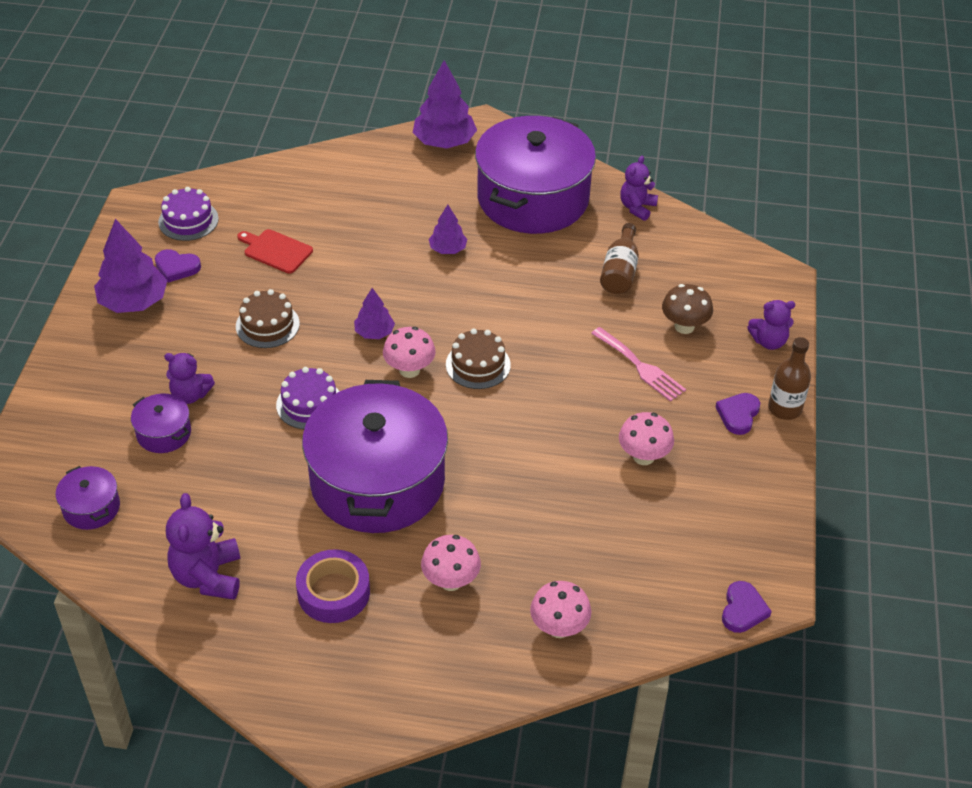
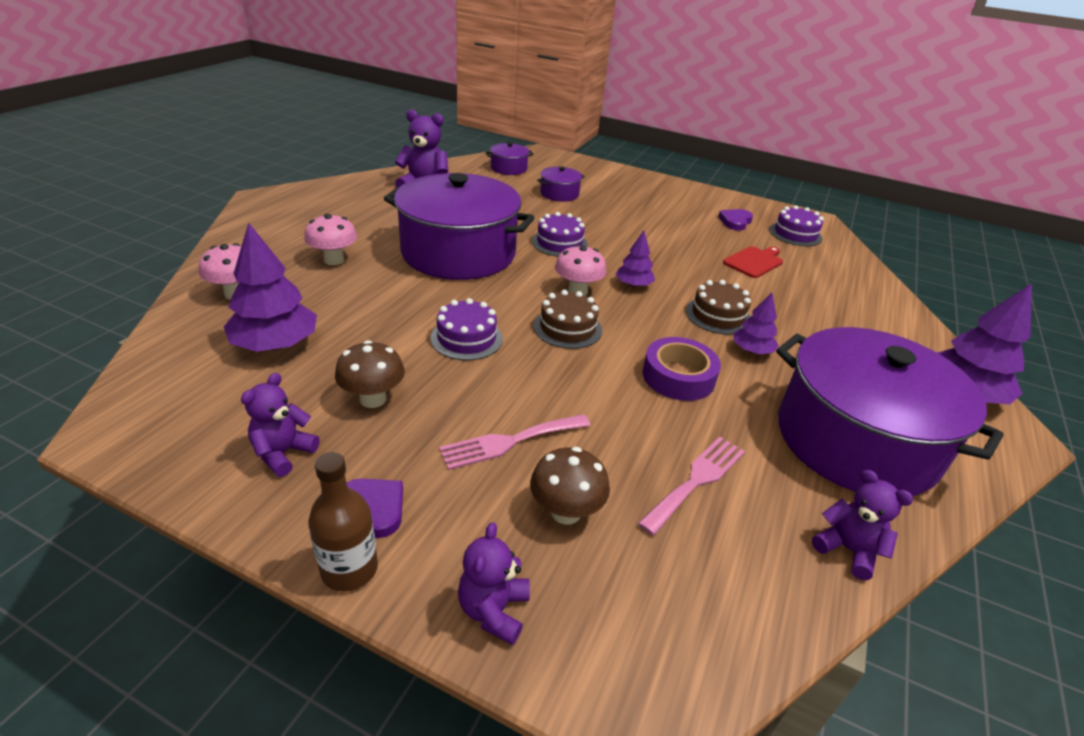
camera: 105 degrees right, 10 degrees down
purple tree [94,219,168,313] -> purple tree moved to [224,223,317,352]
purple teddy bear [164,353,215,404] -> purple teddy bear moved to [241,373,320,477]
brown cake [236,289,300,348] -> brown cake moved to [686,280,751,335]
purple tape [296,549,370,623] -> purple tape moved to [642,337,721,401]
brown bottle [600,223,639,294] -> pink fork [638,437,745,536]
pink mushroom [619,412,674,465] -> brown mushroom [335,340,405,408]
purple heart [722,581,772,633] -> none
none -> purple cake [430,298,503,360]

